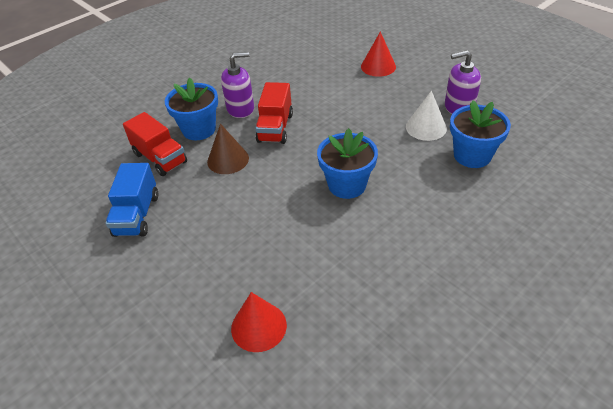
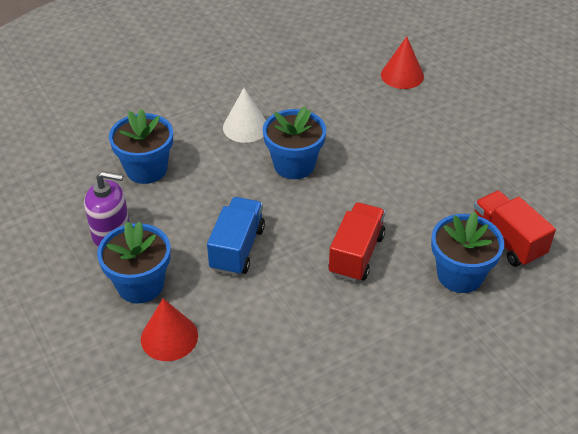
camera: 170 degrees left, 0 degrees up
blue truck [105,163,158,237] -> blue truck moved to [207,197,265,276]
brown cone [207,124,249,174] -> none
purple soap dispenser [221,52,254,118] -> none
white cone [406,91,447,141] -> white cone moved to [223,88,266,143]
none -> blue flower pot [97,221,171,303]

